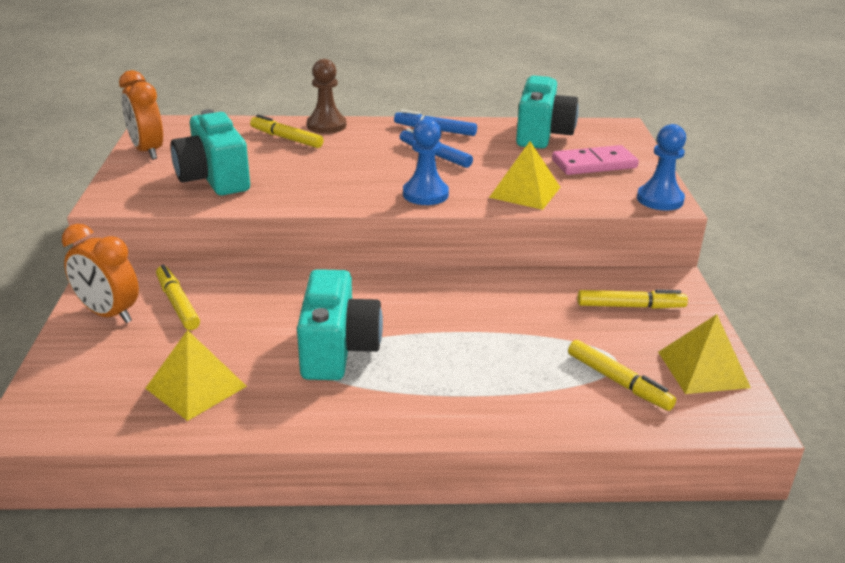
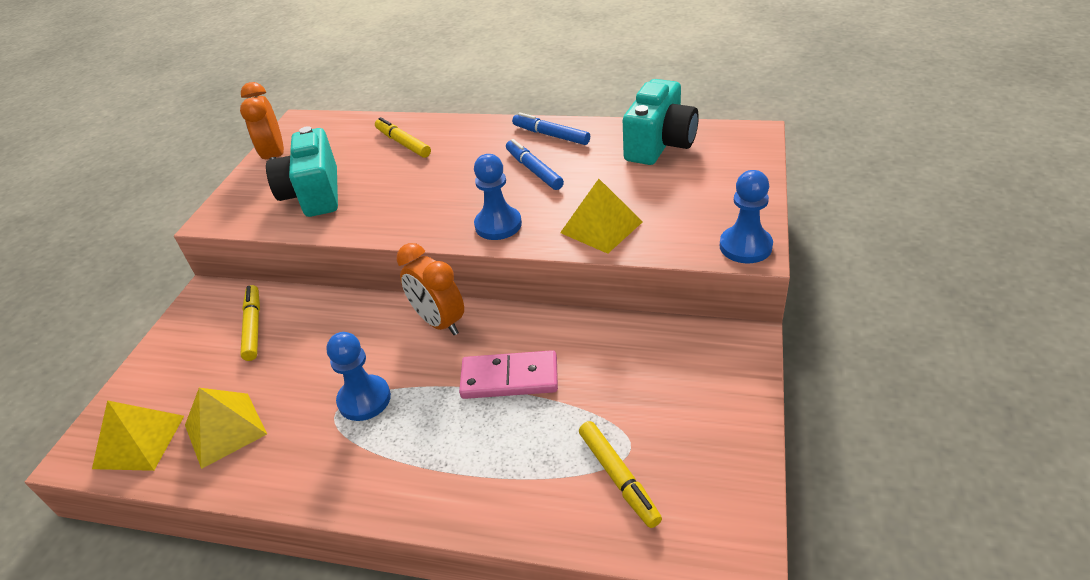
camera: 20 degrees right, 10 degrees up
orange clock [62,224,139,323] -> orange clock moved to [396,243,464,335]
turquoise camera [297,269,383,380] -> blue pawn [327,332,391,421]
brown pawn [307,59,346,134] -> none
pink domino [552,145,639,175] -> pink domino moved to [459,350,558,399]
yellow marker [578,289,688,309] -> none
yellow pyramid [658,314,751,394] -> yellow pyramid moved to [92,400,184,471]

